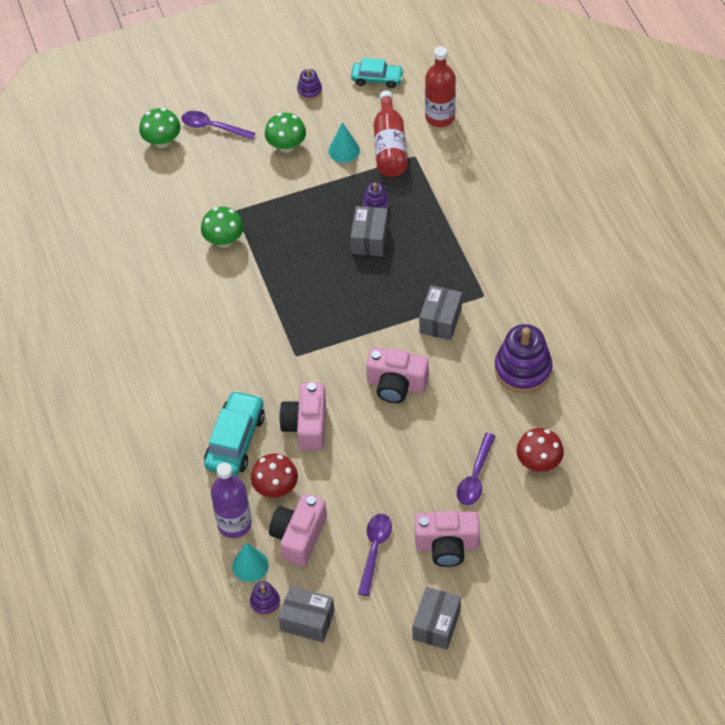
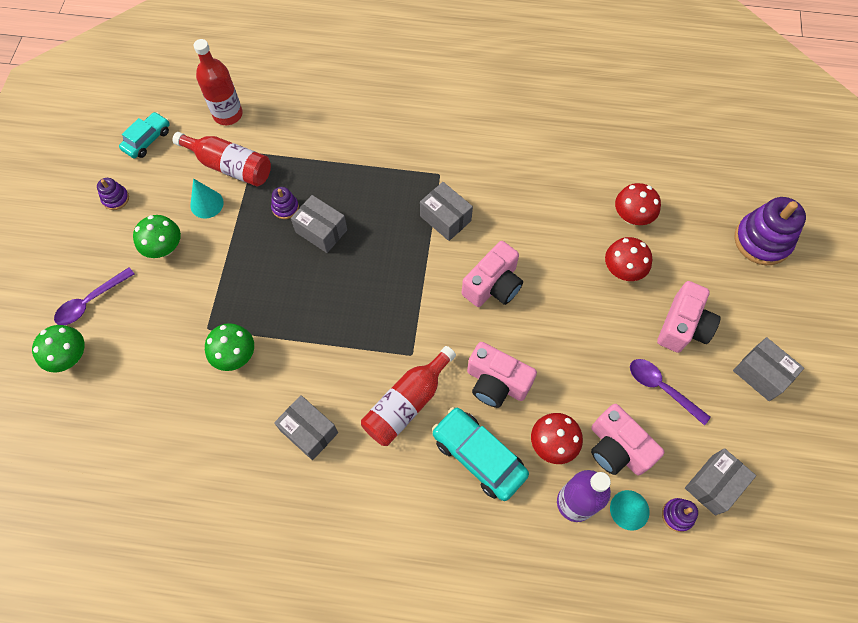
camera: 65 degrees left, 10 degrees up
purple spoon [457,433,496,505] -> red mushroom [605,237,652,281]
purple stacking toy [494,324,553,393] -> purple stacking toy moved to [734,197,806,265]
none -> grey box [274,395,338,460]
none -> red bottle [361,346,456,446]

